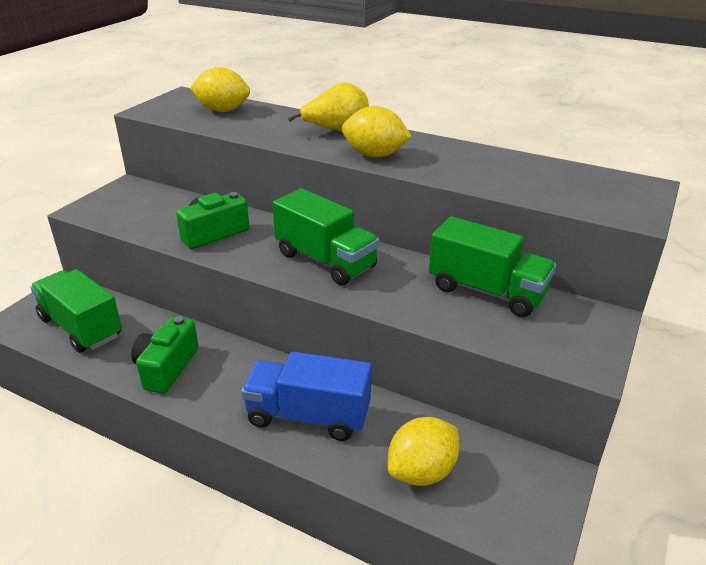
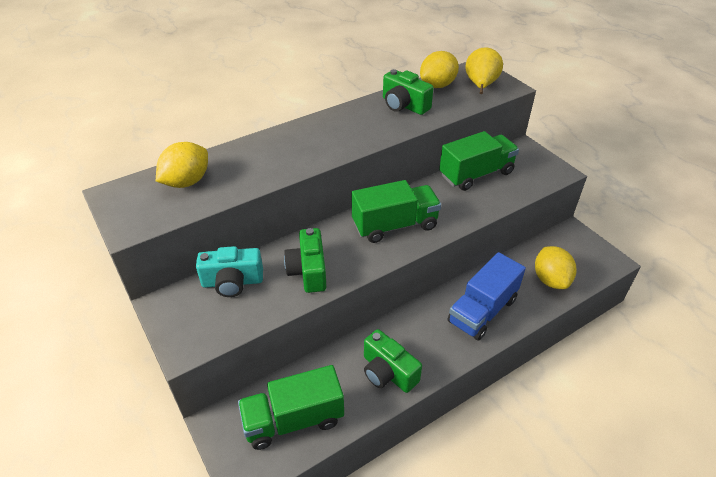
camera: 60 degrees left, 10 degrees up
yellow pear [288,82,369,132] -> yellow pear moved to [466,47,503,94]
yellow lemon [342,106,412,158] -> yellow lemon moved to [420,51,459,88]
none -> turquoise camera [196,246,263,297]
none -> green camera [383,69,434,115]

